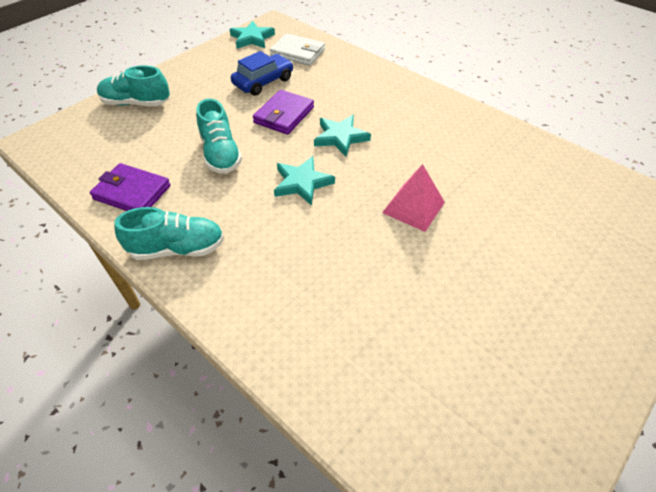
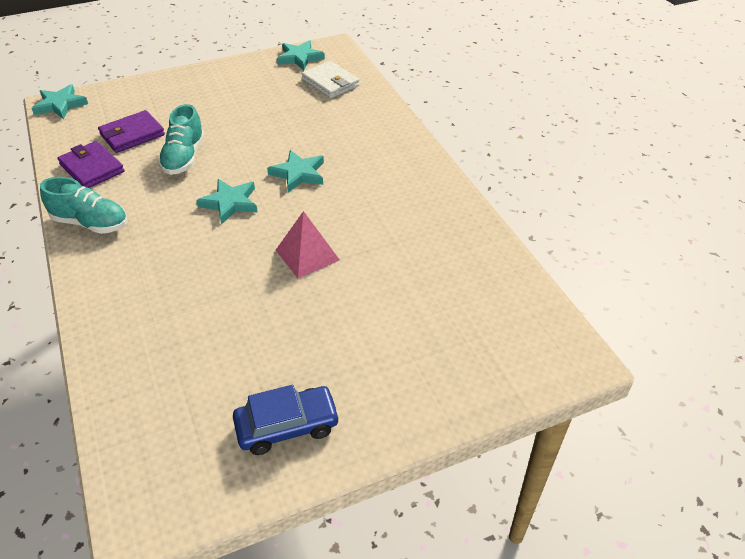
camera: 25 degrees right, 5 degrees down
turquoise shoe [97,66,170,106] -> none
blue car [231,51,293,96] -> blue car moved to [233,385,340,455]
purple wallet [253,90,314,135] -> purple wallet moved to [98,110,165,153]
none -> turquoise star [31,84,88,119]

